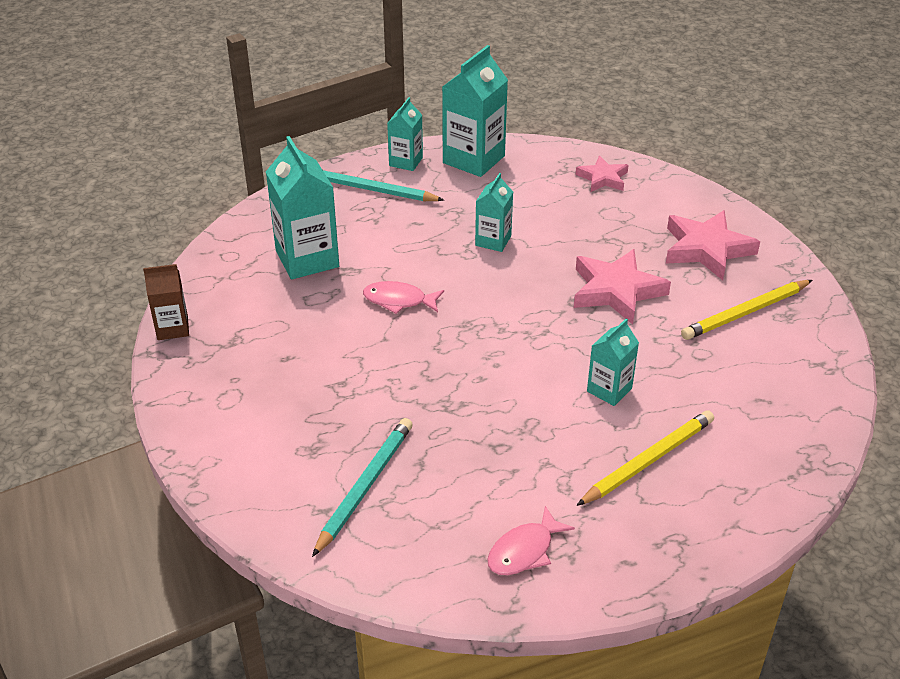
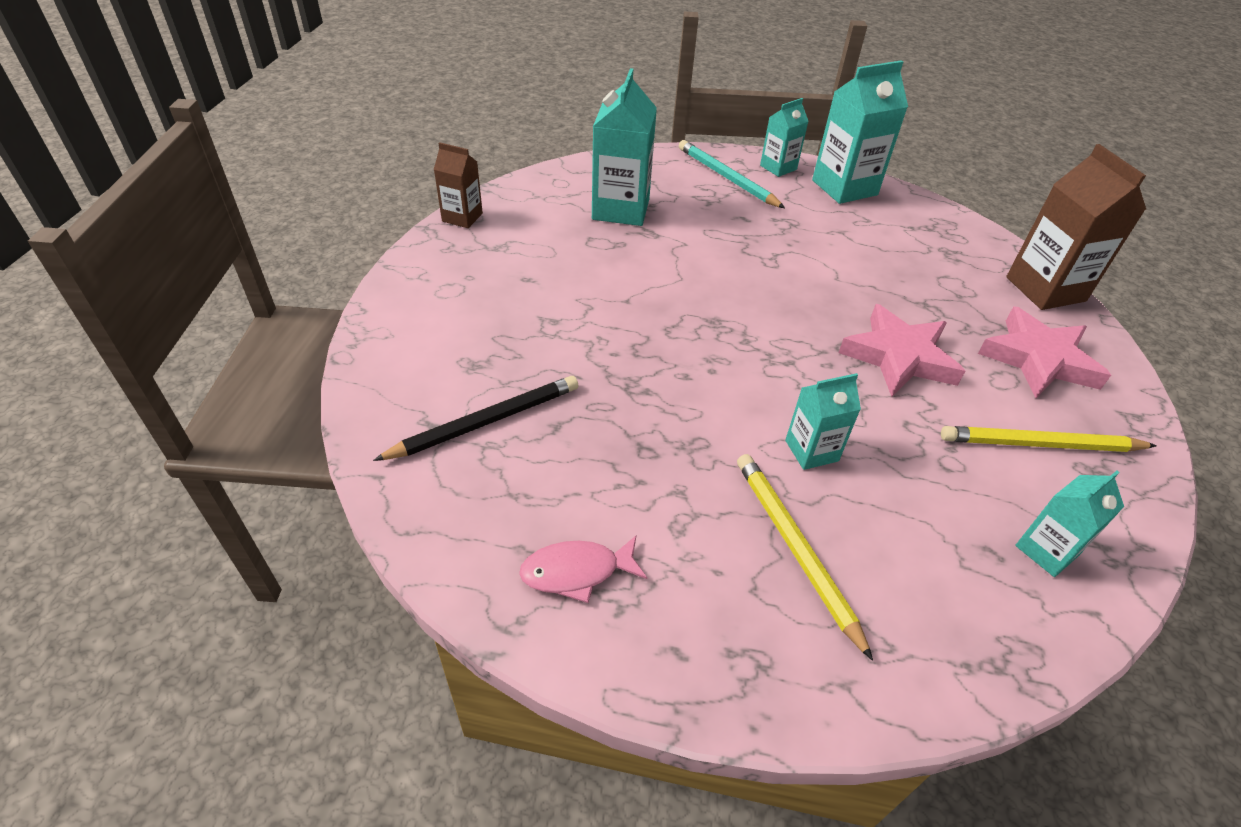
camera: 30 degrees right, 5 degrees up
turquoise pencil [312,418,413,557] -> black pencil [373,376,579,461]
pink fish [363,281,444,314] -> none
turquoise carton [475,173,513,252] -> turquoise carton moved to [1015,471,1124,577]
pink star [576,155,629,192] -> none
yellow pencil [576,410,714,506] -> yellow pencil turned 105 degrees counterclockwise [737,454,873,661]
none -> brown carton [1006,144,1146,310]

